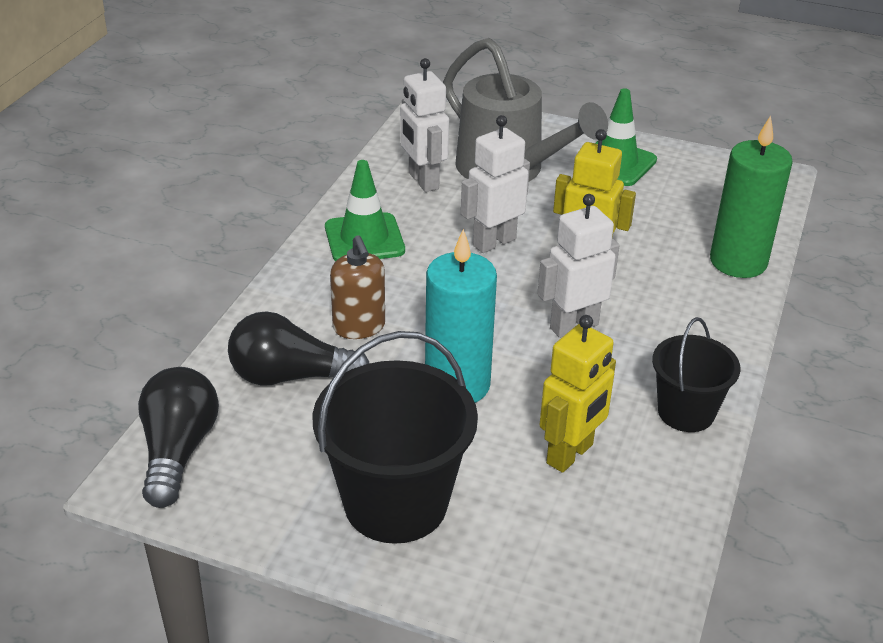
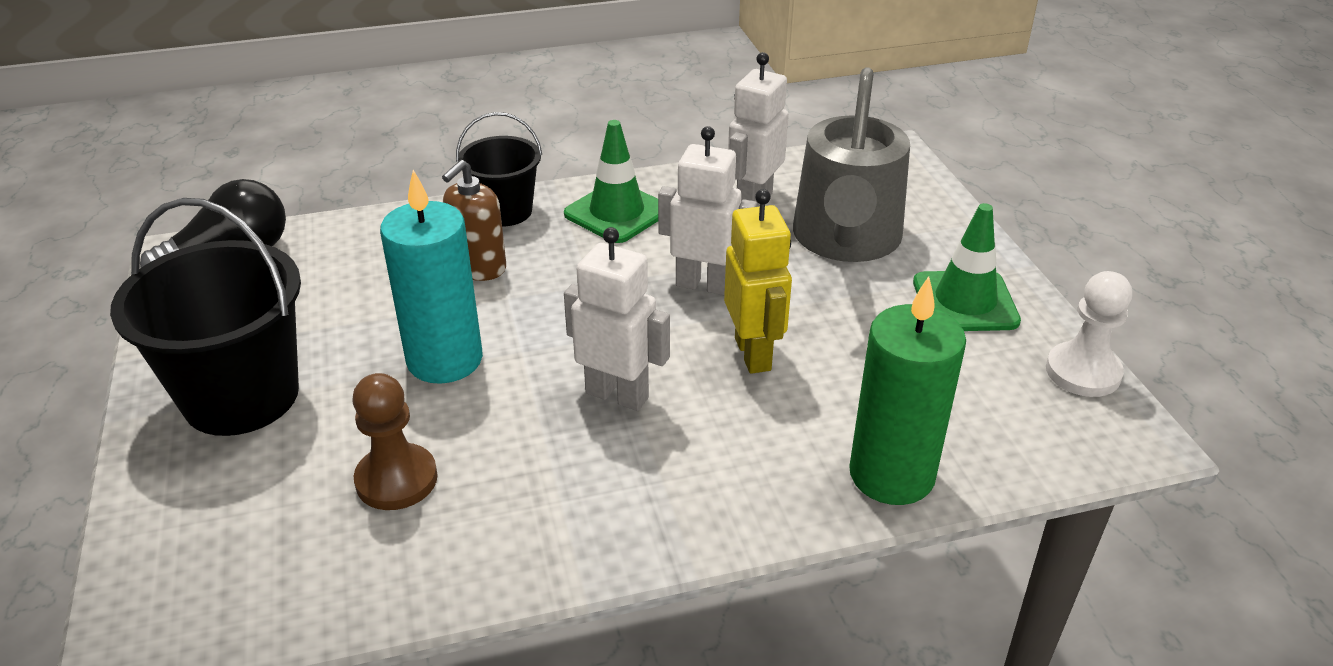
camera: 55 degrees right, 0 degrees up
black light bulb [228,311,370,386] -> none
yellow robot [540,315,616,473] -> brown pawn [352,373,438,510]
black bucket [652,317,740,432] -> black bucket moved to [456,112,542,227]
none -> white pawn [1046,271,1132,397]

